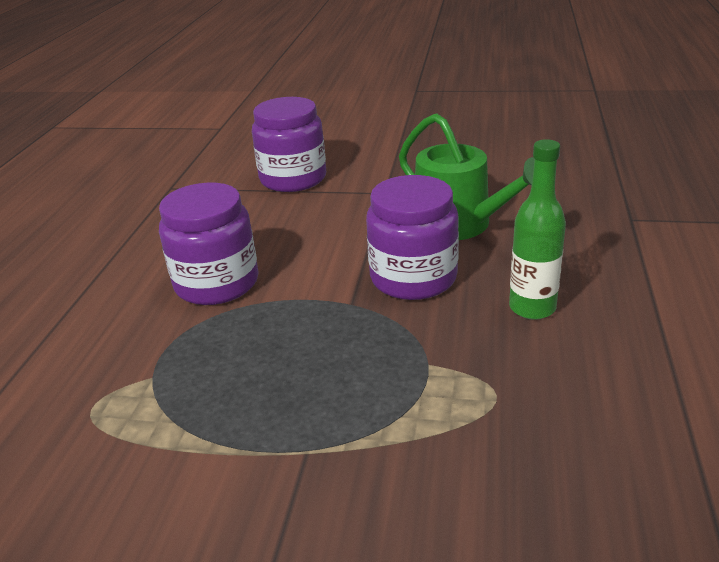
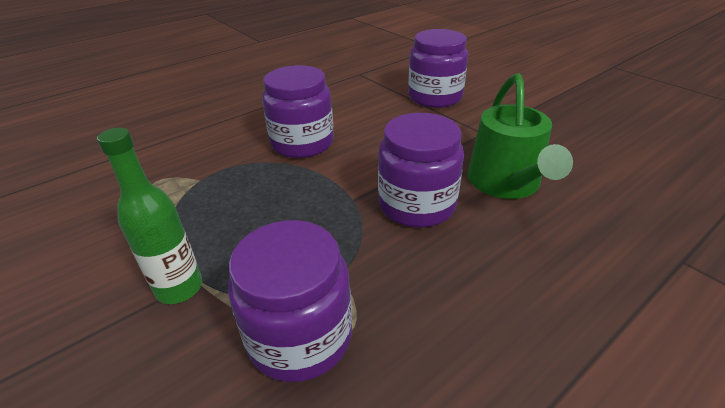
camera: 40 degrees right, 5 degrees up
green bottle [509,139,566,320] -> green bottle moved to [97,128,202,304]
none -> purple jar [228,220,352,382]

